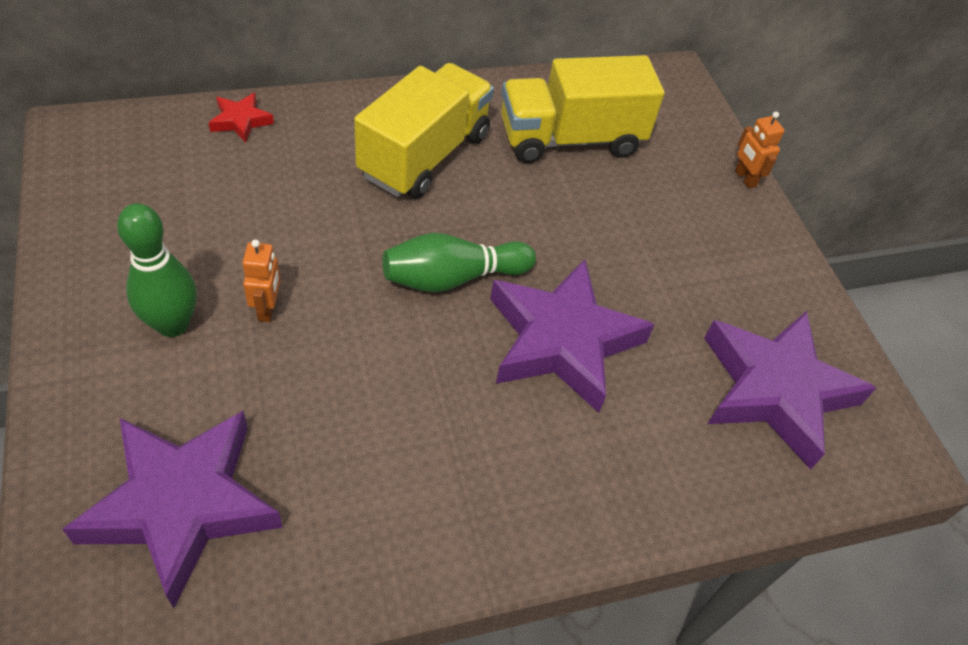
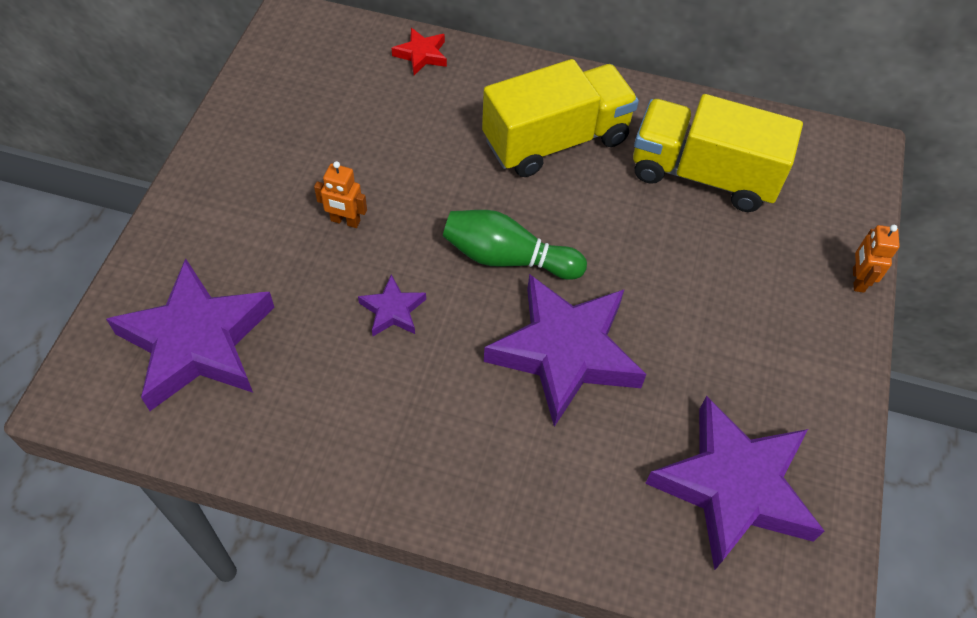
camera: 35 degrees right, 5 degrees up
green bowling pin [117,203,197,337] -> none
orange robot [242,240,280,322] -> orange robot turned 75 degrees clockwise [314,161,367,228]
none -> purple star [358,275,426,336]

